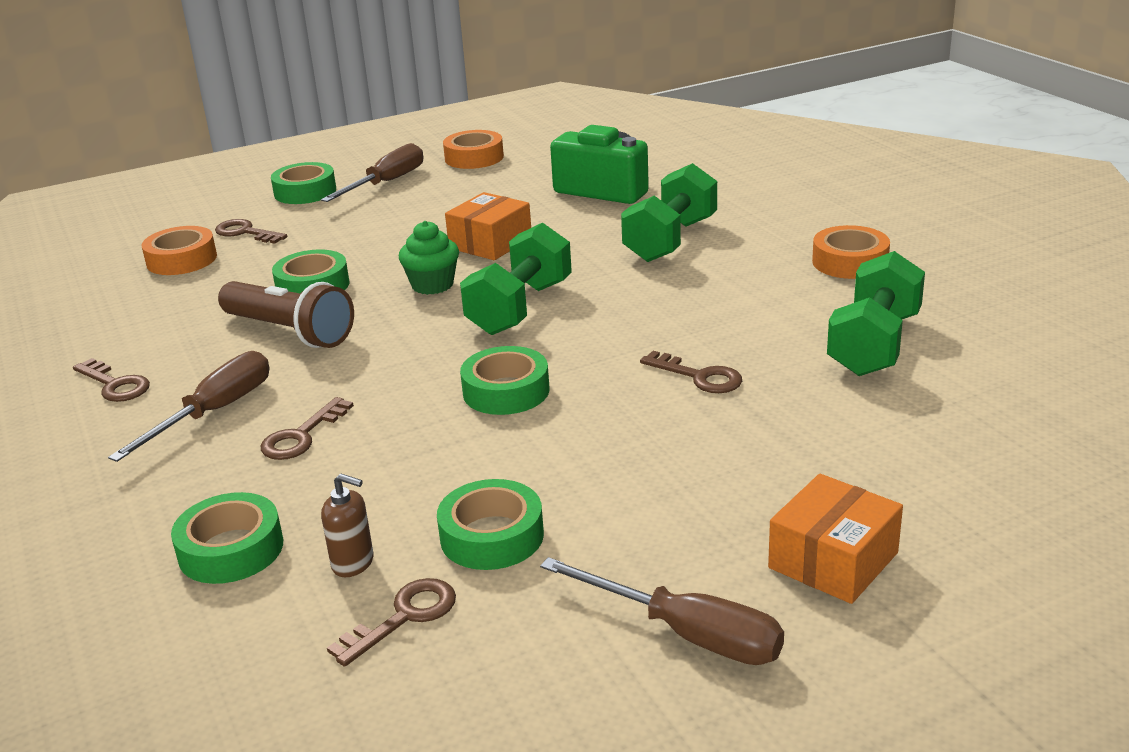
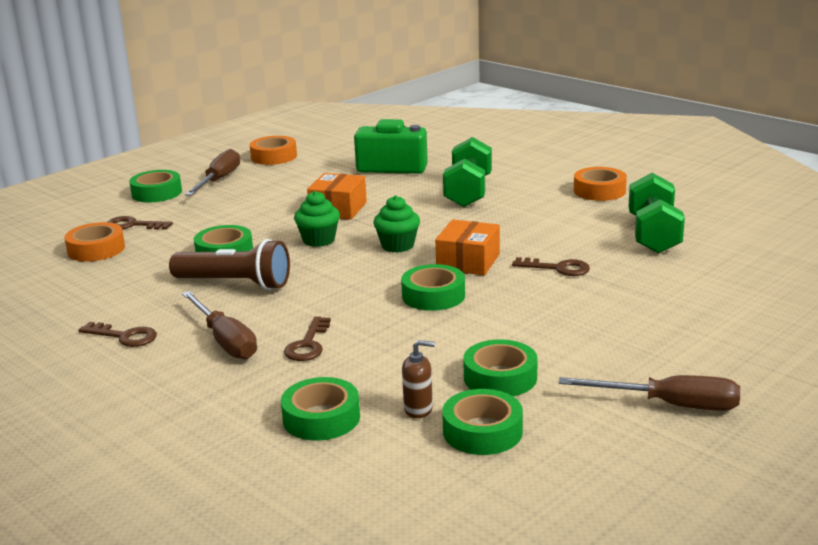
camera: 20 degrees left, 5 degrees down
brown screwdriver [108,351,269,462] -> brown screwdriver turned 135 degrees clockwise [182,291,257,359]
brown key [327,578,456,667] -> green tape [442,389,523,455]
green dumbbell [460,223,572,335] -> green cupcake [373,196,420,253]
orange box [768,474,903,604] -> orange box moved to [435,220,500,275]

